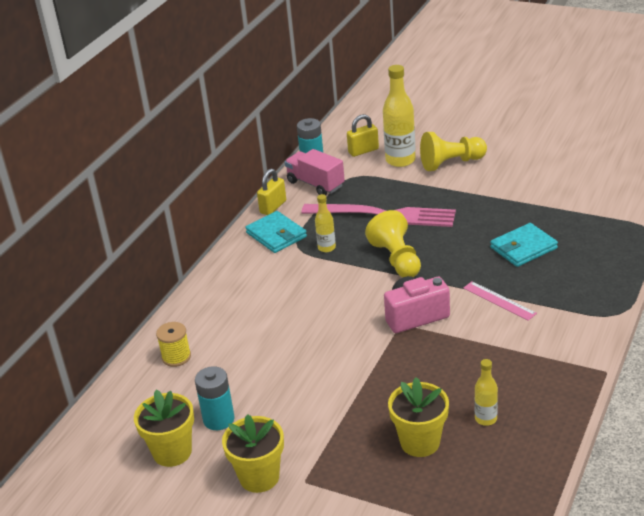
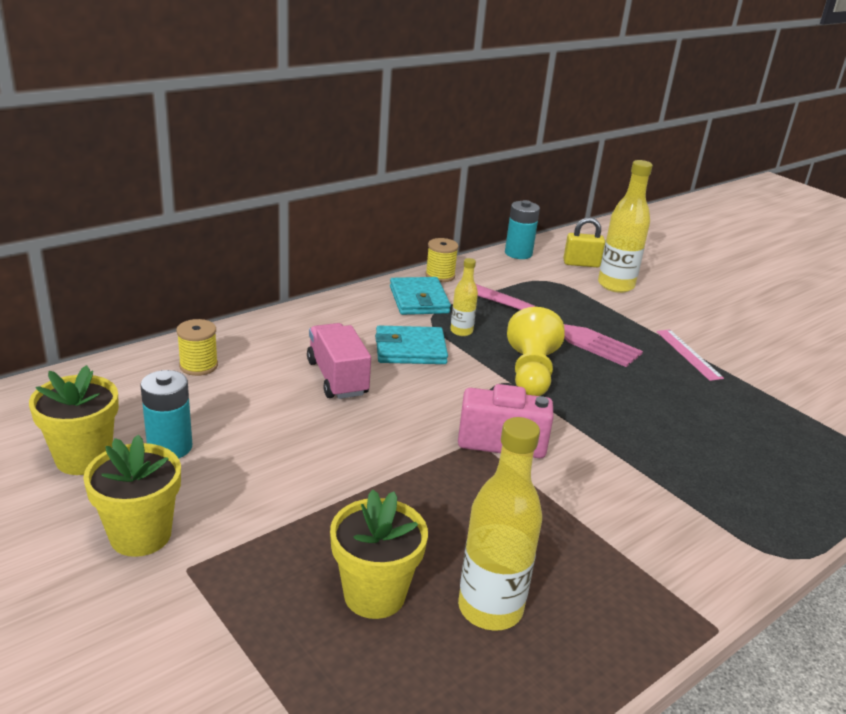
camera: 20 degrees right, 5 degrees down
yellow padlock [257,169,286,215] -> yellow spool [425,238,459,282]
pink truck [285,149,345,195] -> pink truck moved to [307,323,371,399]
yellow pawn [420,132,487,171] -> none
pink ruler [463,281,537,321] -> pink ruler moved to [656,329,724,381]
yellow bottle [475,359,498,426] -> yellow bottle [458,417,542,631], size x1.85
turquoise wallet [490,223,558,267] -> turquoise wallet moved to [375,326,448,364]

